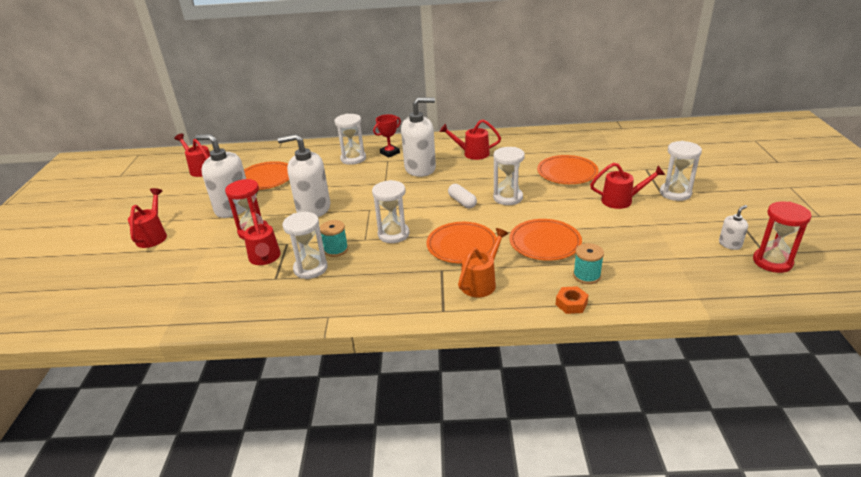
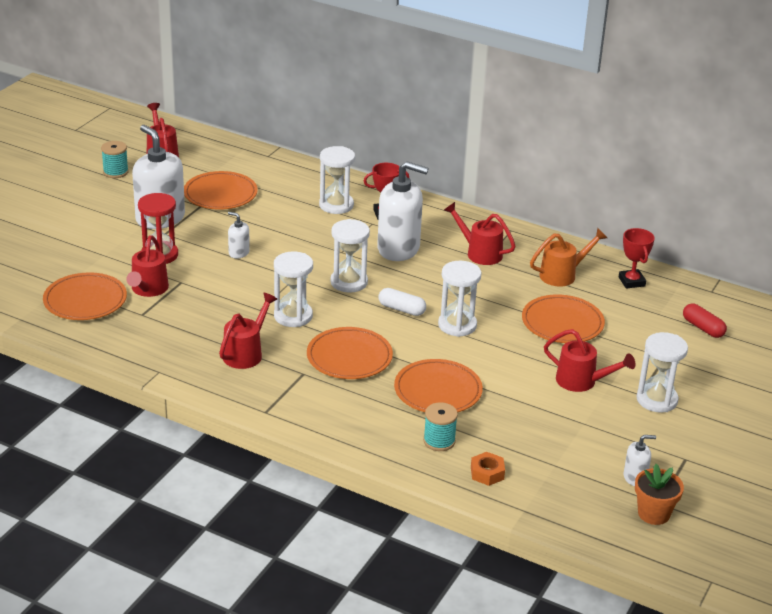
camera: 25 degrees right, 0 degrees up
red watering can [128,188,167,248] -> red watering can moved to [219,293,277,369]
white soap dispenser [278,134,331,217] -> white soap dispenser [228,212,250,259], size x0.45
white hourglass [283,212,328,279] -> white hourglass moved to [330,219,370,293]
turquoise spool [320,220,348,257] -> turquoise spool moved to [101,141,129,178]
white capsule [448,184,477,208] -> white capsule turned 60 degrees counterclockwise [379,288,426,316]
orange watering can [458,228,509,297] -> orange watering can moved to [530,228,607,287]
orange nut [556,286,588,314] -> orange nut moved to [471,452,505,486]
red hourglass [753,201,812,273] -> orange flower pot [635,464,684,525]
none -> orange plate [43,272,127,320]
none -> red trophy [619,228,655,289]
none -> red capsule [683,303,727,338]

